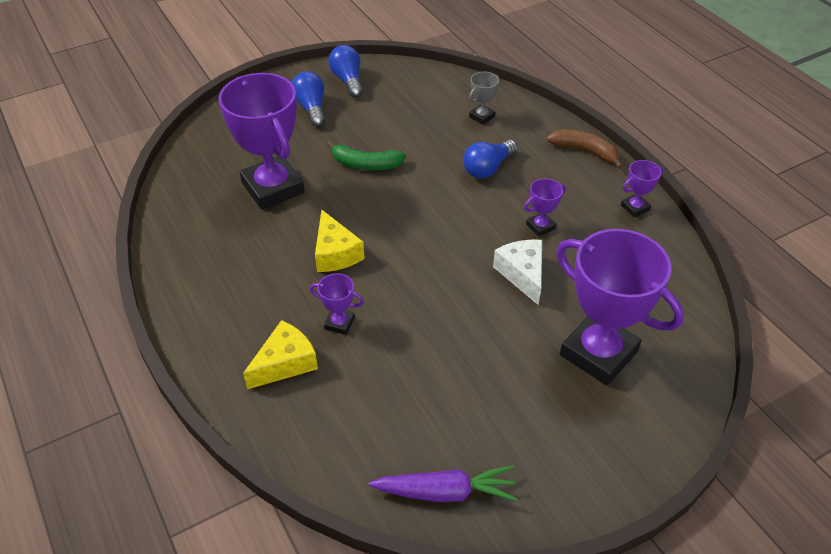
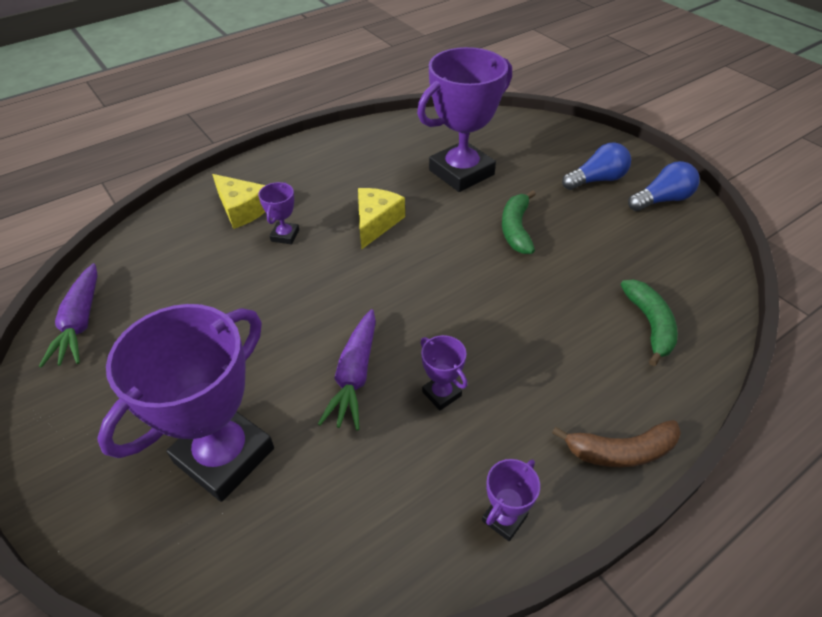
camera: 85 degrees right, 0 degrees up
yellow cheese [315,210,365,272] -> yellow cheese turned 135 degrees clockwise [358,188,405,250]
blue light bulb [463,140,518,178] -> none
grey trophy [469,72,499,125] -> green banana [621,280,678,366]
white cheese [493,239,542,305] -> purple carrot [318,309,376,431]
brown banana [547,129,623,169] -> brown banana turned 60 degrees clockwise [552,420,681,467]
purple trophy [621,160,663,217] -> purple trophy turned 75 degrees clockwise [482,459,540,541]

